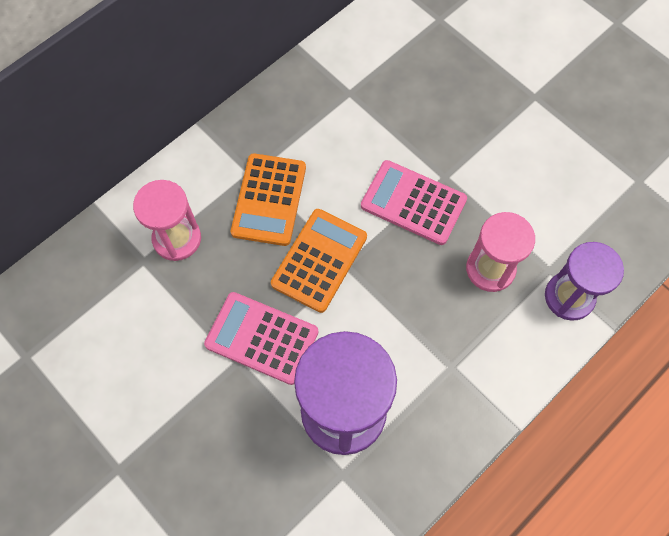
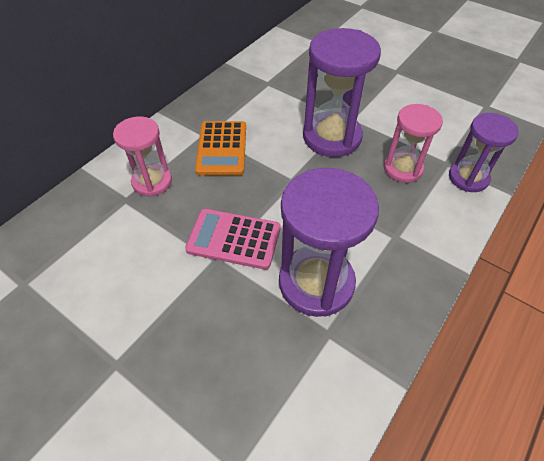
camera: 10 degrees left, 15 degrees down
orange calculator [271,209,367,313] -> none
pink calculator [361,160,467,245] -> purple hourglass [303,28,381,157]

